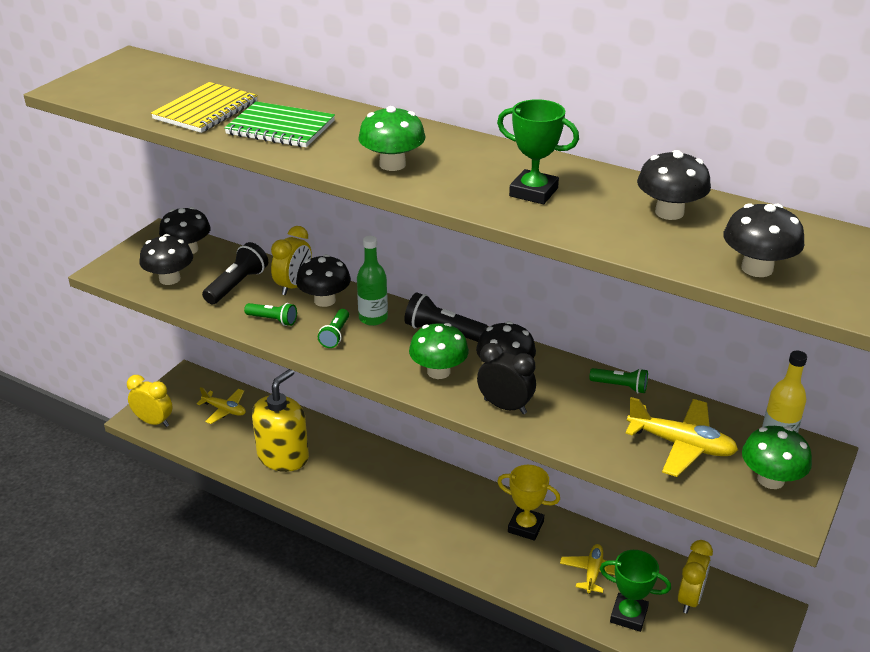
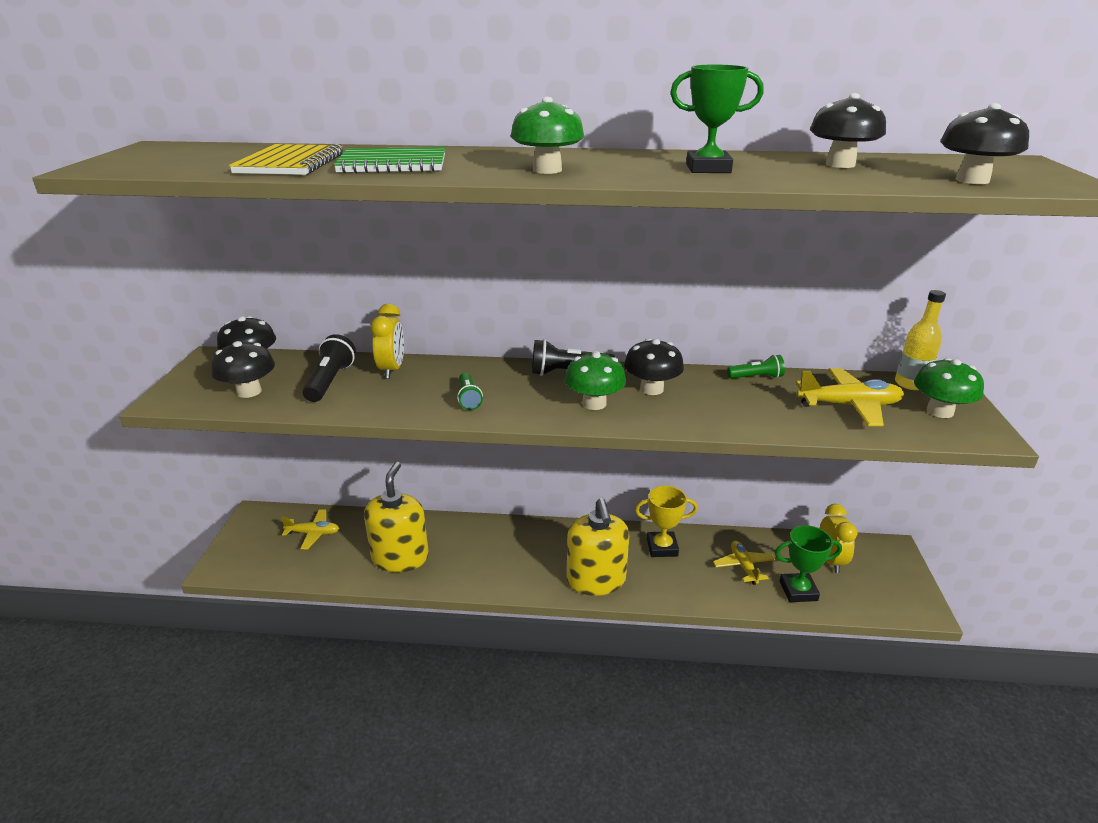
camera: 25 degrees left, 5 degrees down
yellow clock [127,375,173,427] -> none
green flashlight [244,303,297,326] -> none
black mushroom [296,254,351,307] -> none
green bottle [357,236,388,326] -> none
black clock [477,343,536,414] -> none
none -> yellow soap dispenser [567,498,629,596]

